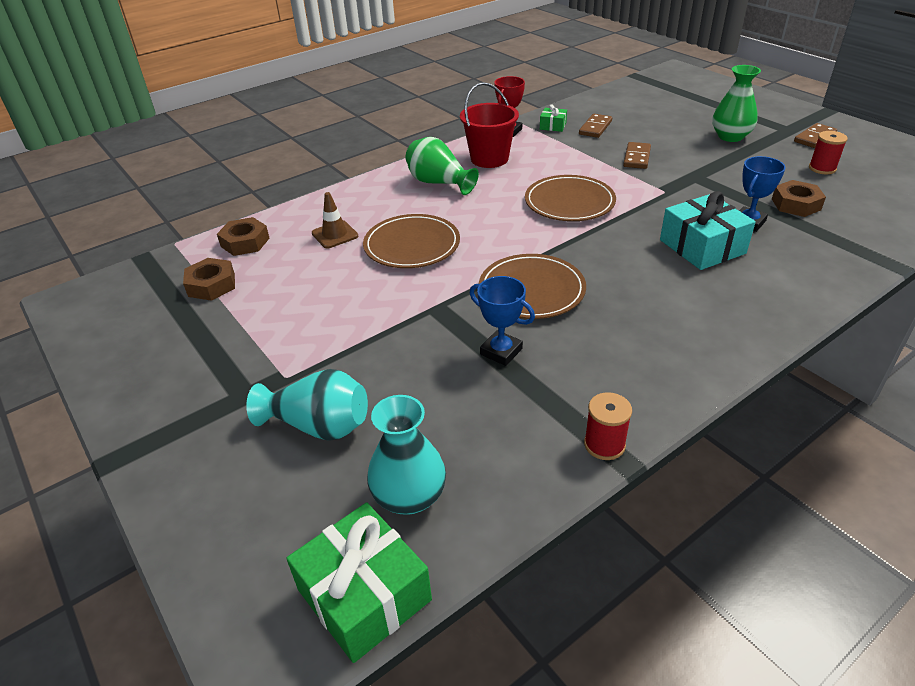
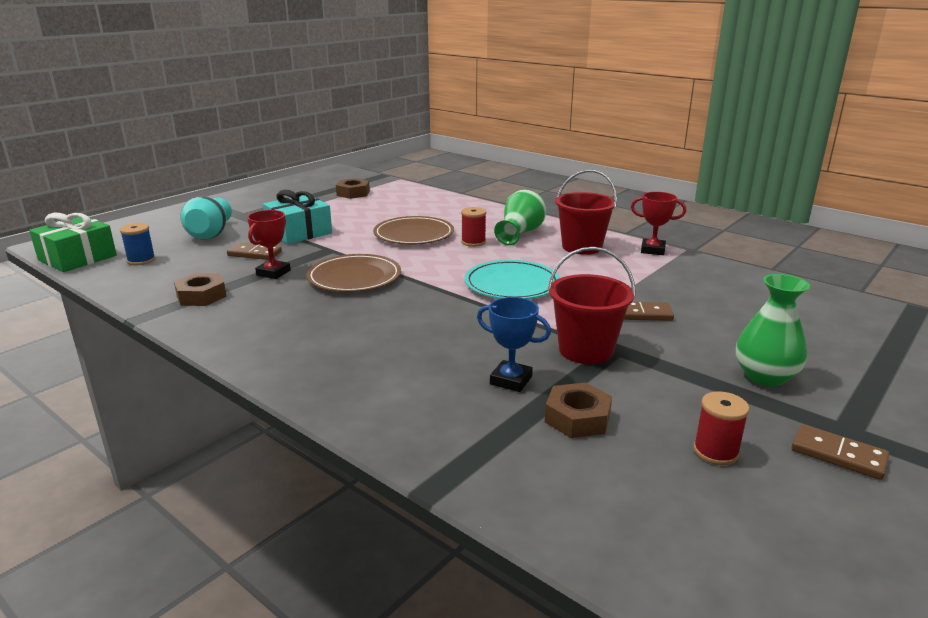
camera: 75 degrees right, 15 degrees down
brown nut [217,217,269,256] -> brown nut moved to [174,273,227,306]
brown traffic cone [312,192,358,248] -> none
turquoise vase [367,395,446,515] -> blue spool [120,223,156,265]
blue trophy [470,276,535,366] -> red trophy [247,210,291,279]
brown plate [525,175,616,221] -> turquoise plate [464,260,560,299]
green gift [540,104,567,132] -> none
brown domino [579,114,612,138] -> brown domino moved to [227,243,282,260]
red spool [584,392,632,460] -> red spool moved to [461,207,486,247]
turquoise gift [660,191,756,270] -> turquoise gift moved to [263,190,332,244]
none -> red bucket [547,247,636,364]

